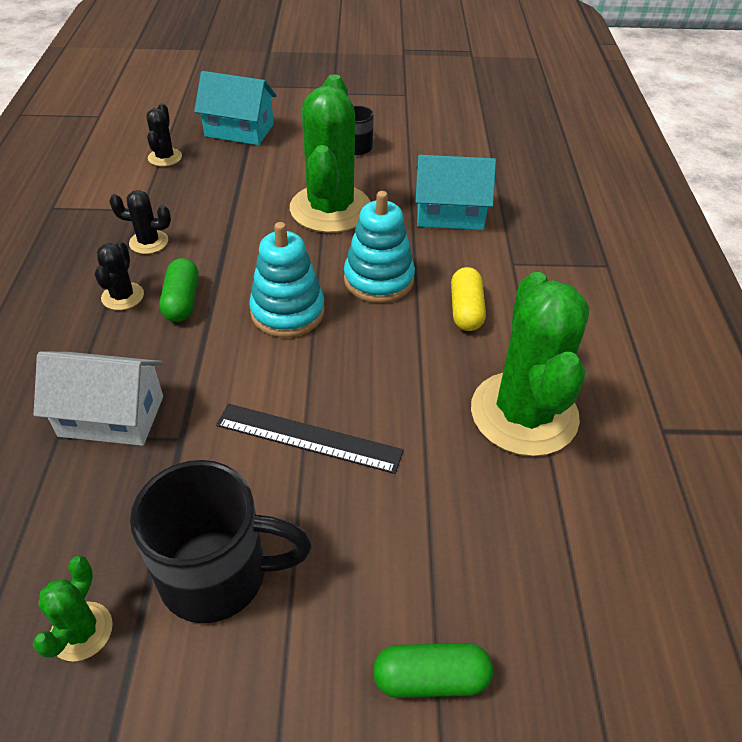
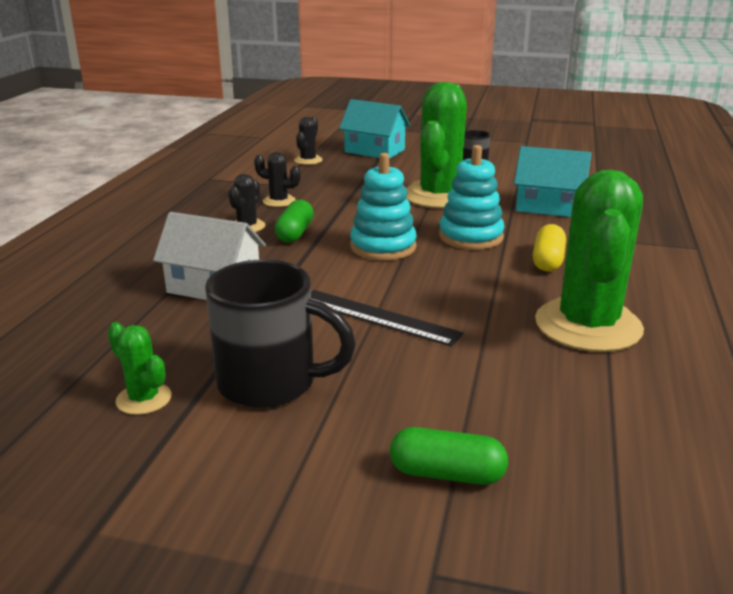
camera: 15 degrees right, 20 degrees down
green cactus [33,556,113,662] -> green cactus turned 75 degrees counterclockwise [108,322,172,415]

